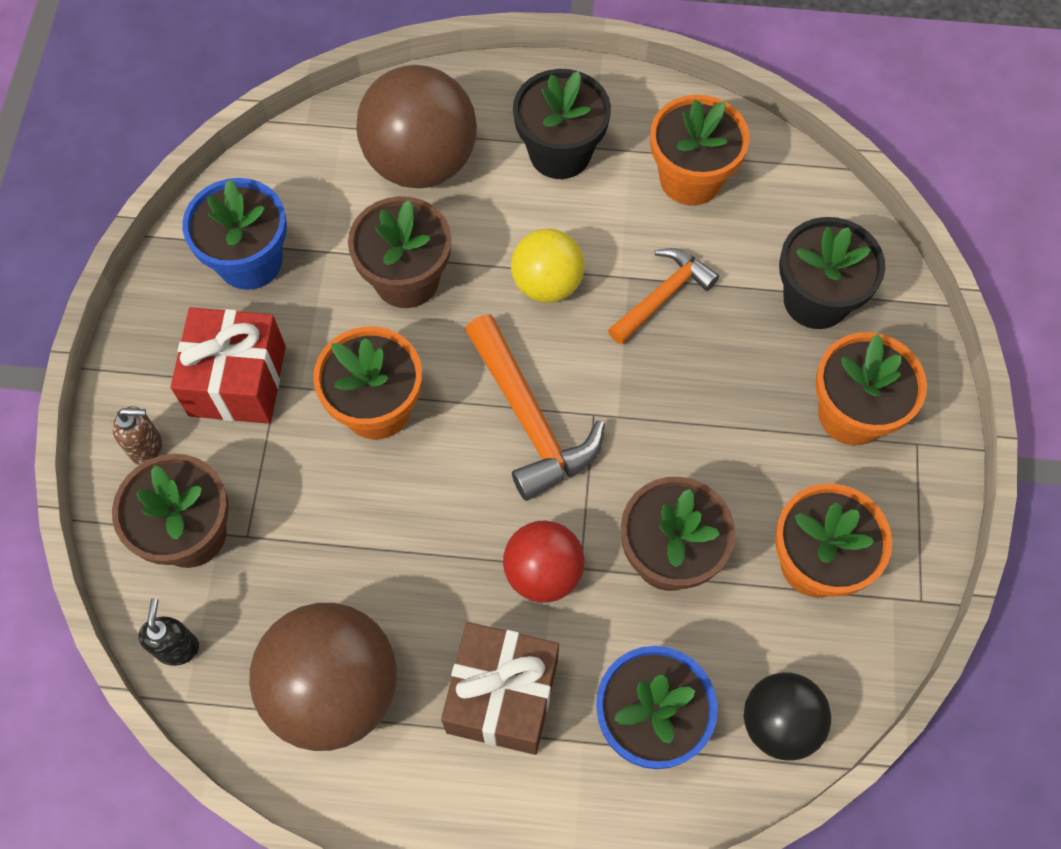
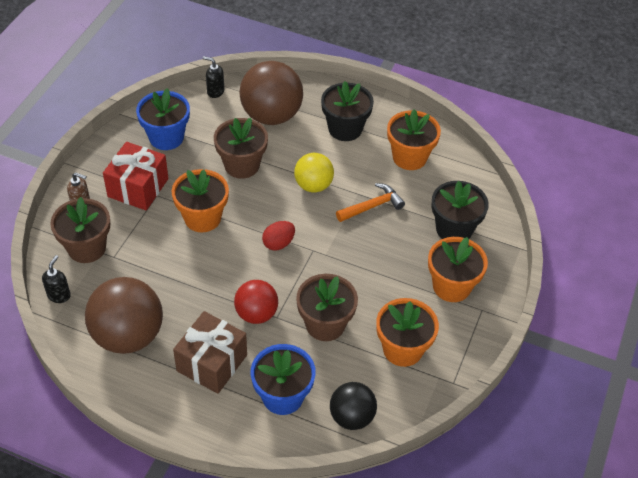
camera: 15 degrees right, 15 degrees down
orange hammer [465,314,605,501] -> red egg [262,221,295,251]
none -> black soap dispenser [203,56,224,98]

